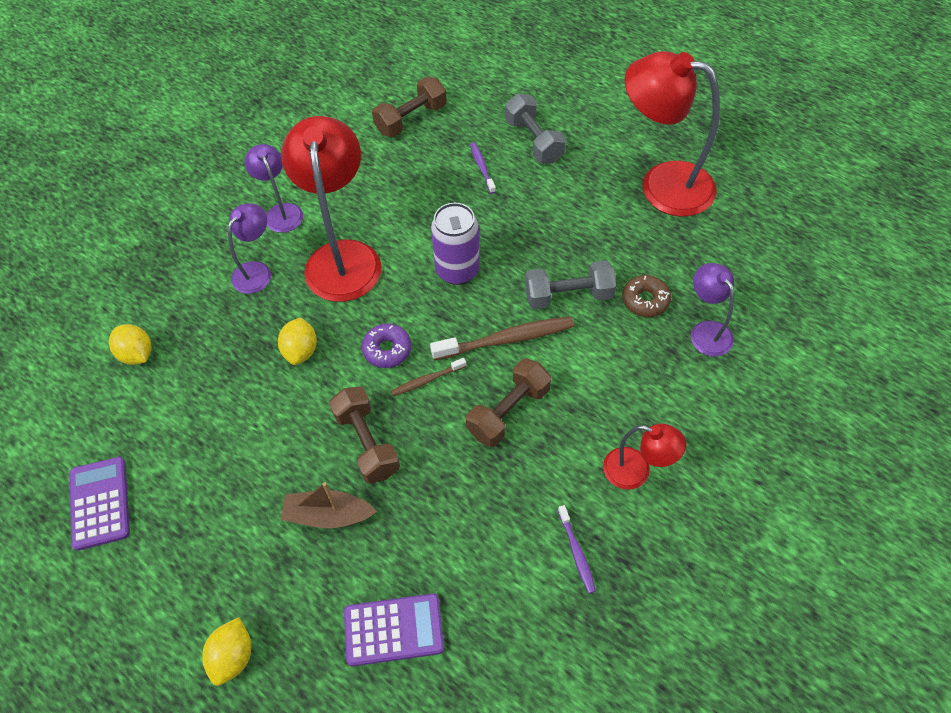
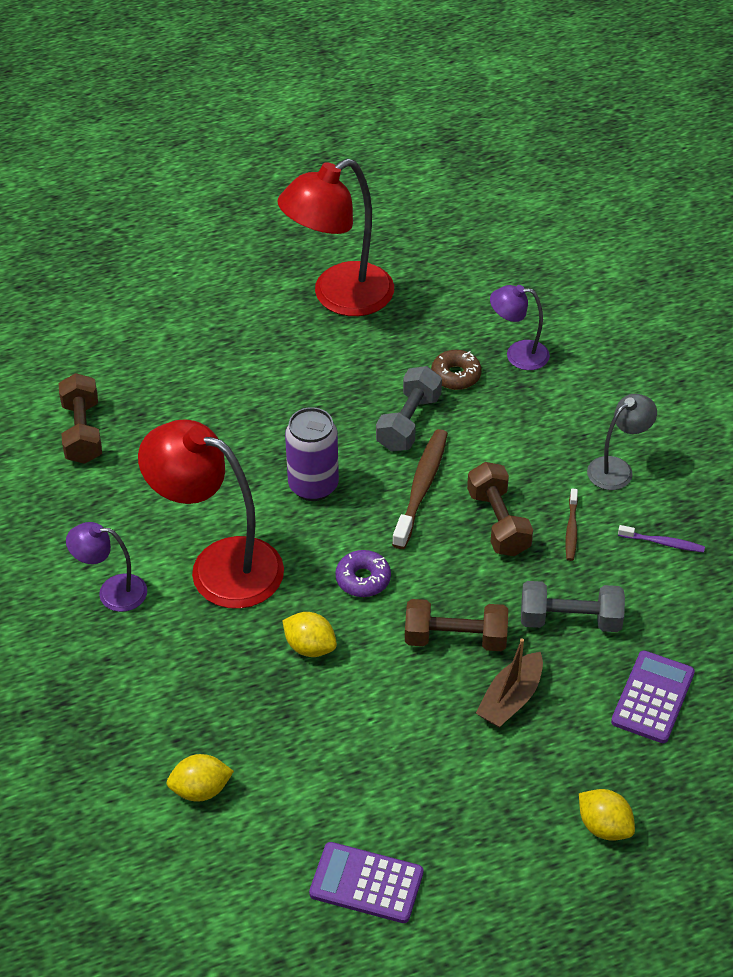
camera: 60 degrees left, 10 degrees down
purple lamp [228,203,271,294] -> none
brown toothbrush [391,358,466,396] -> brown toothbrush moved to [565,489,578,561]
purple toothbrush [470,143,496,194] -> none
grey dumbbell [505,94,566,164] -> grey dumbbell moved to [521,581,625,632]
red lamp [603,424,686,489] -> grey lamp [587,394,657,490]

